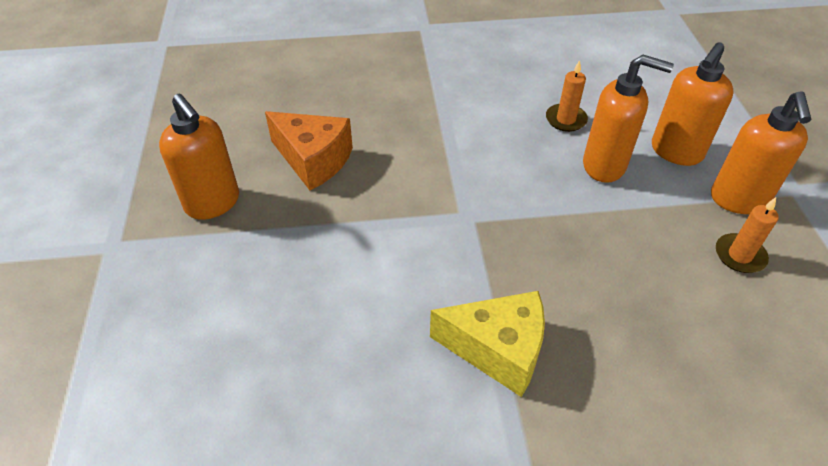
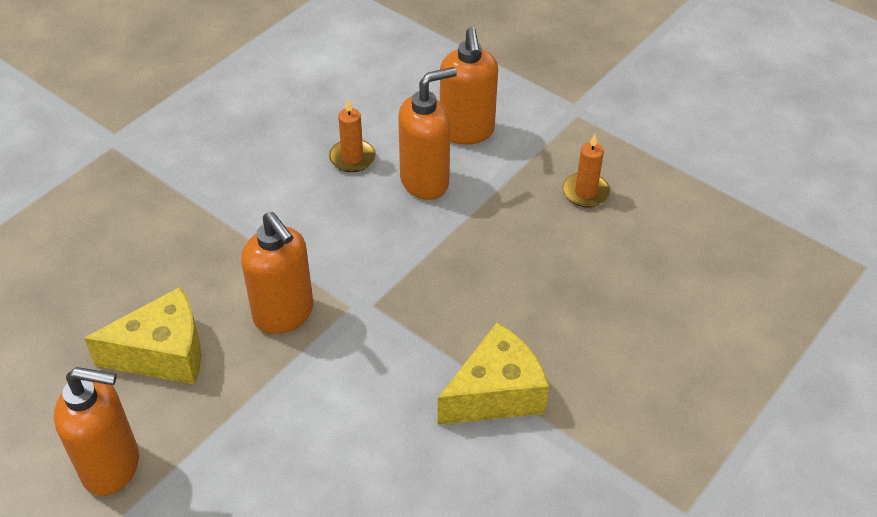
camera: 45 degrees left, 0 degrees up
orange cheese [265,111,353,190] -> yellow cheese [84,287,201,385]
orange soap dispenser [711,91,812,214] -> orange soap dispenser moved to [241,212,313,334]

